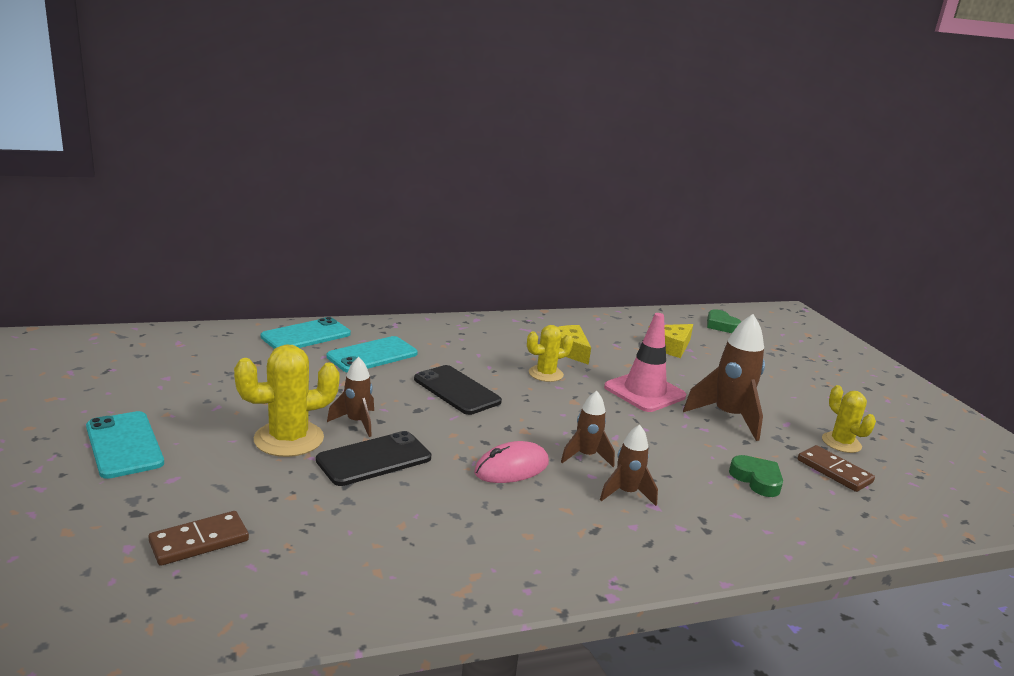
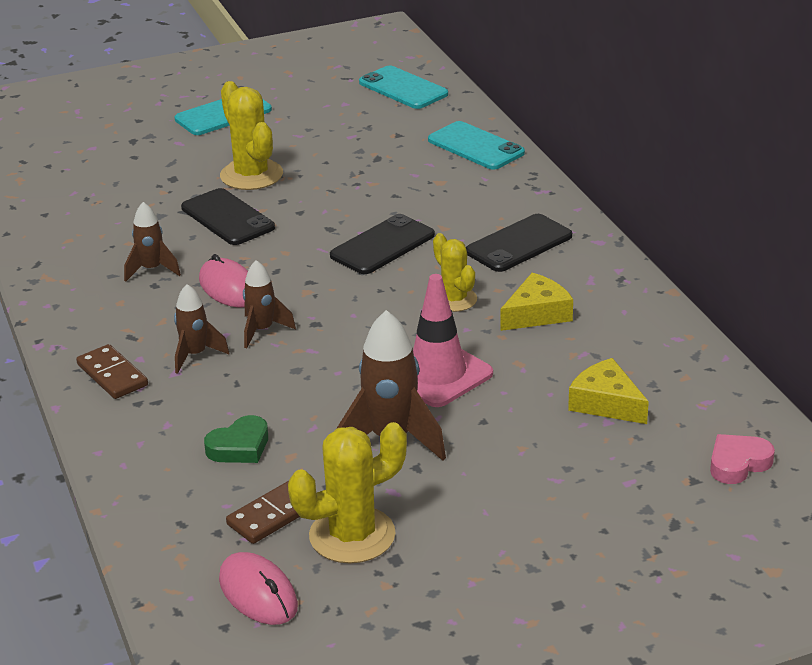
camera: 90 degrees right, 10 degrees up
brown domino [148,511,249,566] -> brown domino moved to [76,344,148,399]
turquoise phone [326,336,418,373] -> turquoise phone moved to [359,66,448,109]
brown rocket [327,357,374,437] -> brown rocket moved to [124,202,181,282]
green heart [707,309,742,333] -> pink heart [710,434,775,484]
yellow cactus [822,385,876,453] -> yellow cactus [288,422,407,563], size x1.57
none -> pink mouse [219,552,298,625]
none -> black phone [466,214,572,272]

